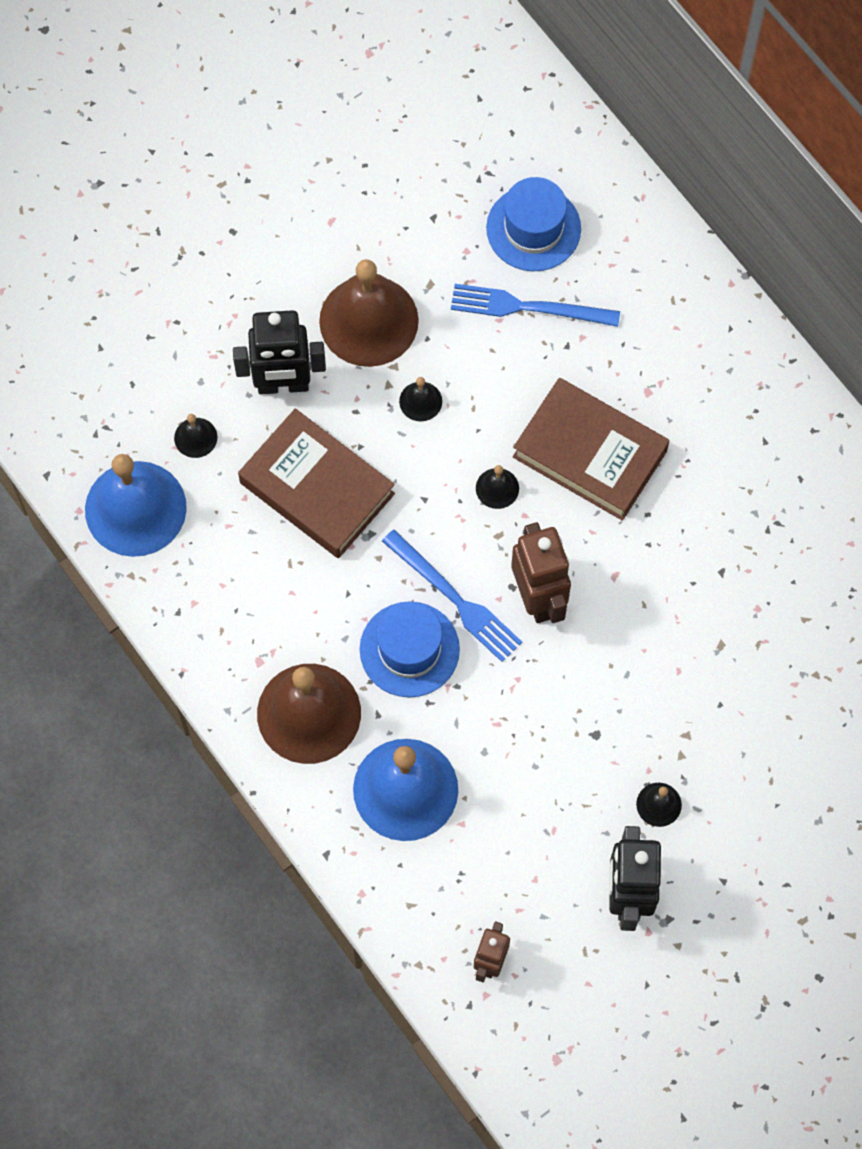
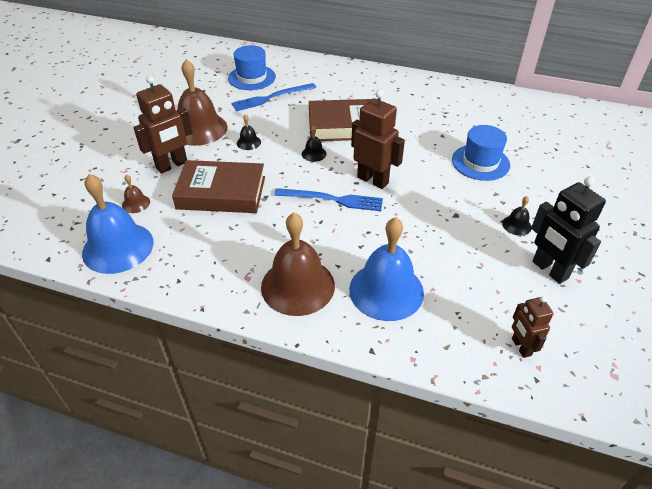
camera: 35 degrees left, 25 degrees down
black bell [174,414,217,458] -> brown bell [122,175,150,213]
black robot [233,310,326,394] -> brown robot [133,75,193,173]
blue hat [360,601,460,697] -> blue hat moved to [452,125,510,181]

